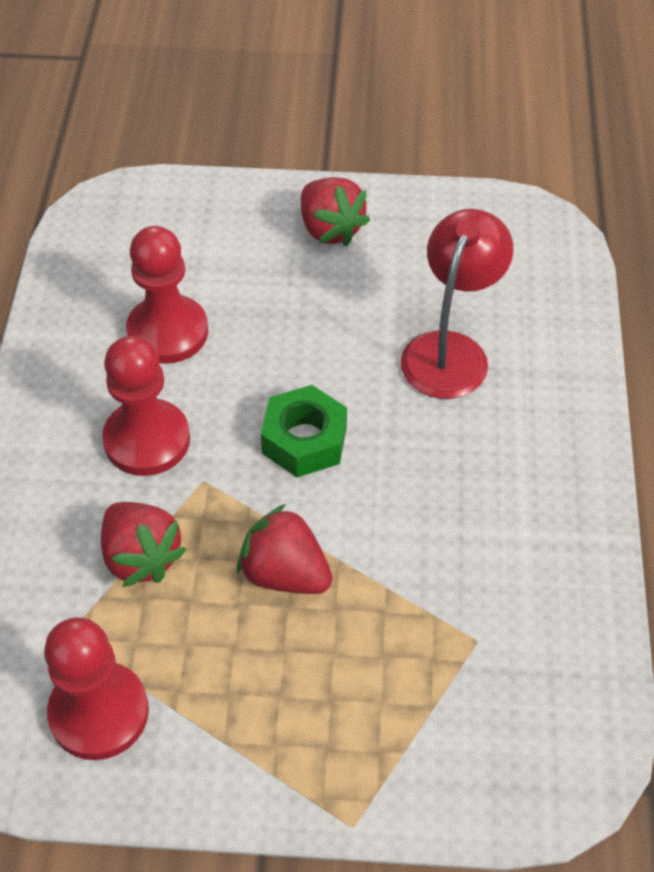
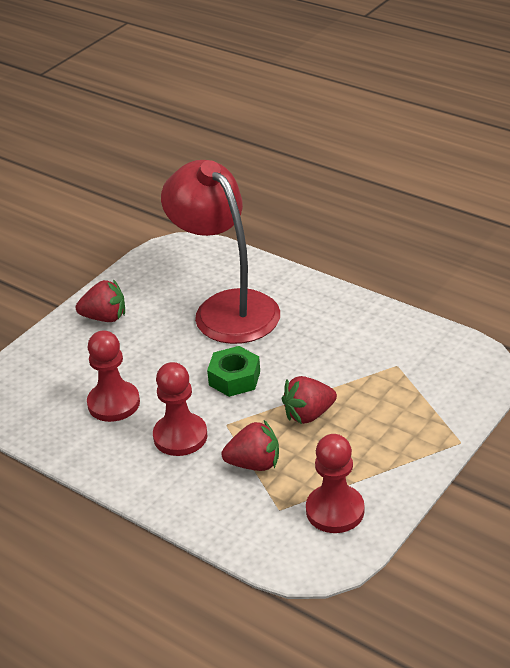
camera: 55 degrees left, 15 degrees down
red lamp [401,209,513,399] -> red lamp [161,160,280,344], size x1.65

